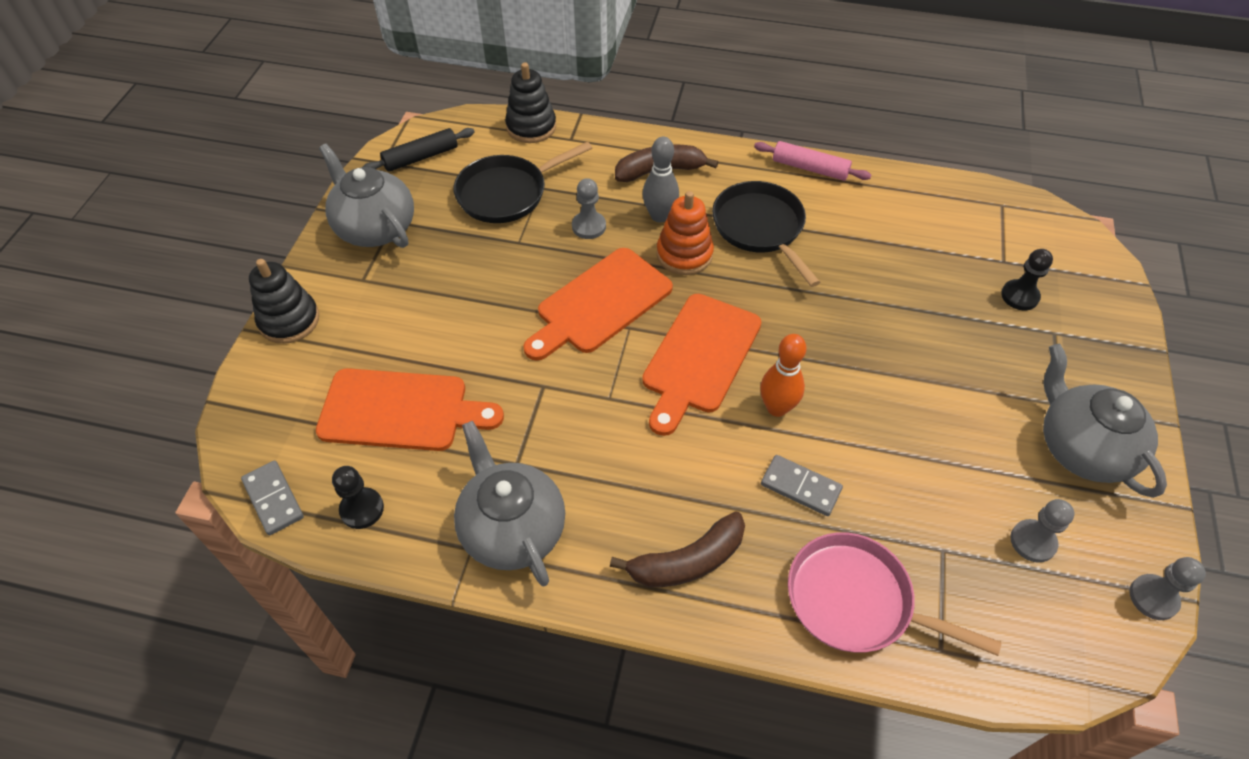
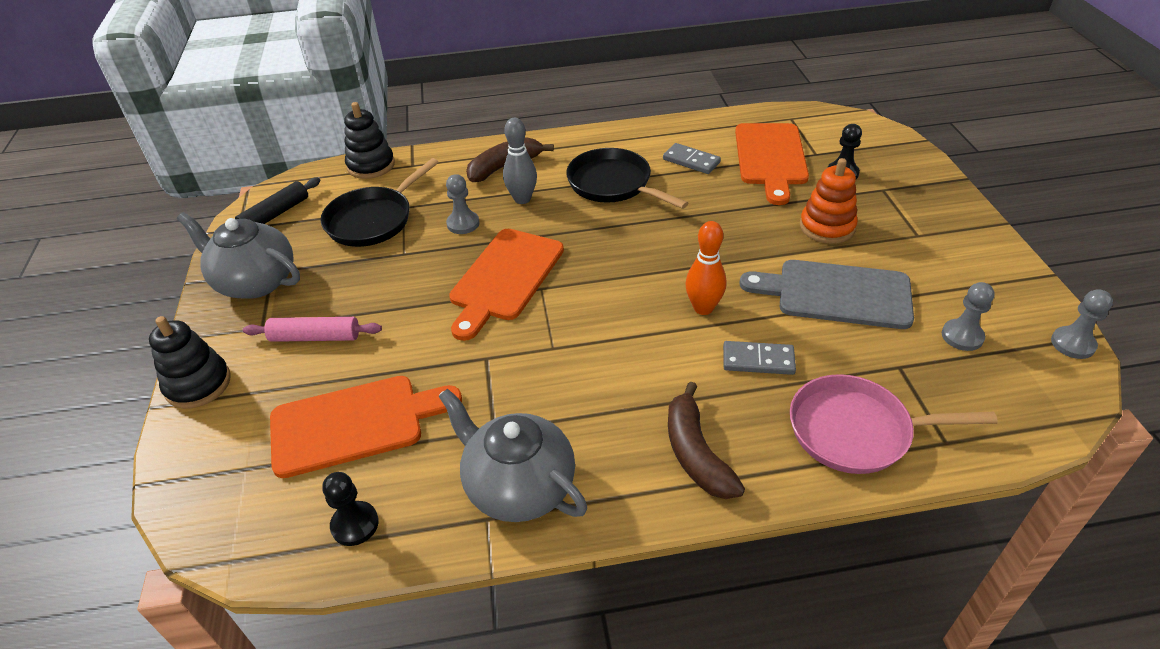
camera: 20 degrees left, 10 degrees down
grey domino [241,460,304,535] -> grey domino moved to [663,143,721,174]
brown banana [610,511,745,587] -> brown banana turned 120 degrees clockwise [668,382,745,499]
orange cutting board [642,294,761,436] -> orange cutting board moved to [735,123,809,205]
orange stacking toy [656,191,714,275] -> orange stacking toy moved to [800,158,858,244]
pink rolling pin [754,141,871,181] -> pink rolling pin moved to [243,317,382,342]
grey teapot [1043,344,1167,498] -> none
none -> grey cutting board [739,260,914,329]

